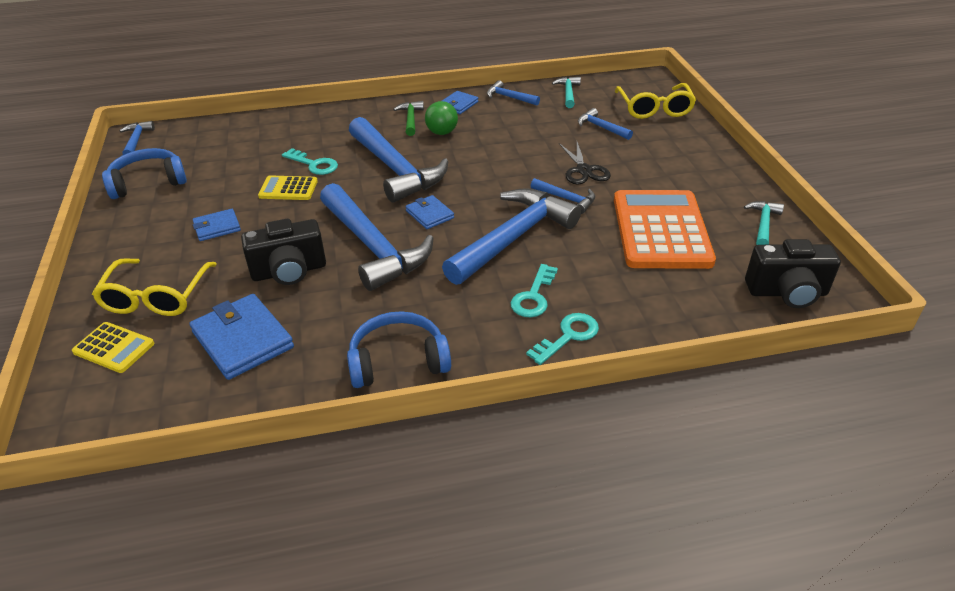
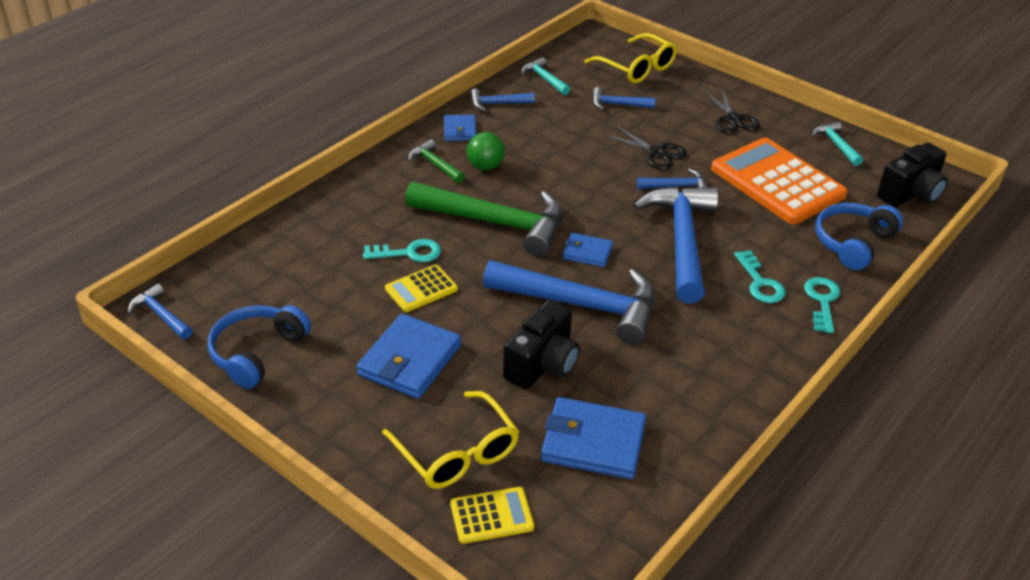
camera: 40 degrees left, 0 degrees up
blue wallet [193,209,241,241] -> blue wallet [356,314,461,399], size x1.78
blue headphones [347,311,451,388] -> blue headphones moved to [815,203,903,270]
blue hammer [349,117,448,203] -> green hammer [405,181,562,257]
none -> black scissors [704,88,760,134]

